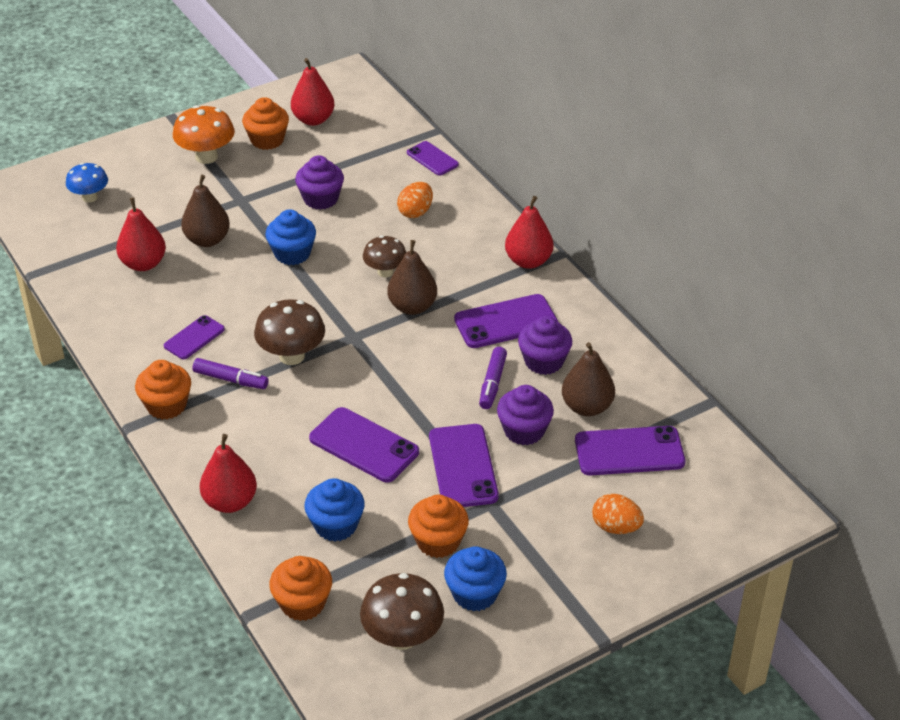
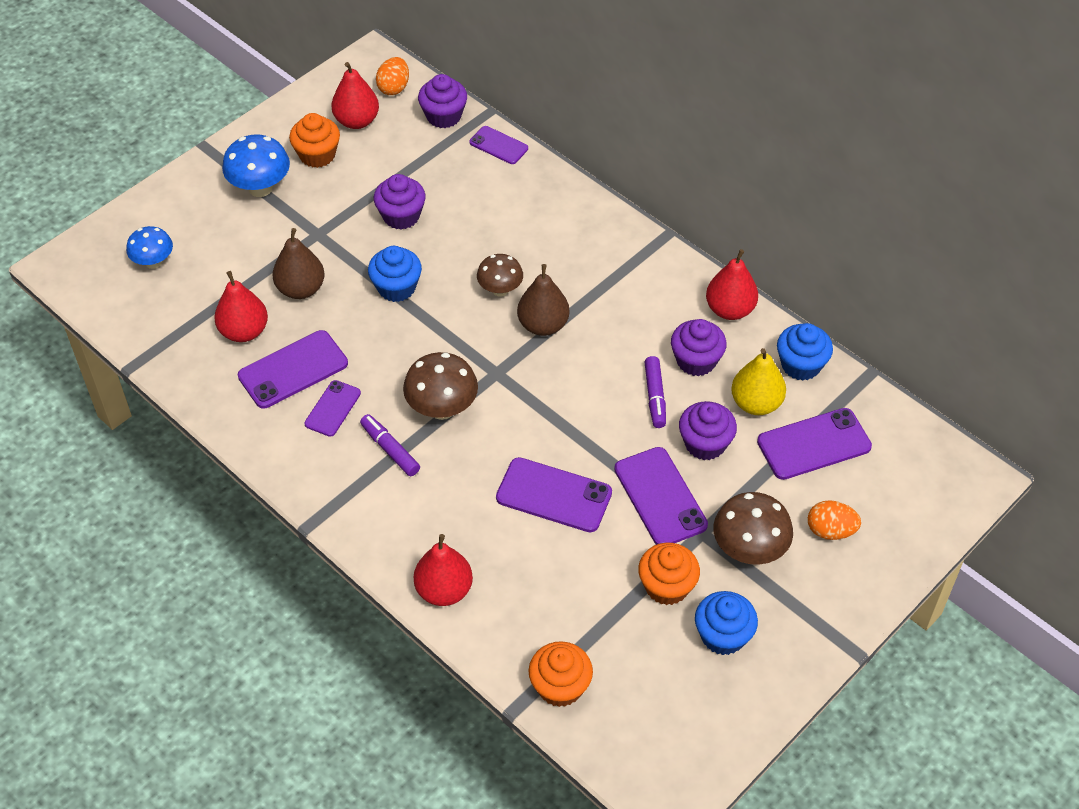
camera: 15 degrees left, 10 degrees up
orange cupcake [135,360,191,419] -> none
orange mushroom [173,105,235,164] -> blue mushroom [222,134,290,197]
purple marker [192,358,269,389] -> purple marker turned 135 degrees counterclockwise [360,414,420,476]
blue cupcake [304,478,365,541] -> blue cupcake moved to [777,323,833,381]
brown mushroom [360,573,444,650] -> brown mushroom moved to [713,492,793,565]
orange egg [397,182,433,218] -> orange egg moved to [376,57,409,95]
purple phone [454,294,558,348] -> purple phone moved to [238,330,348,409]
red pear [505,196,554,269] -> red pear moved to [706,249,758,320]
brown pear [562,342,615,416] -> yellow pear [731,348,786,415]
none -> purple cupcake [418,74,467,128]

